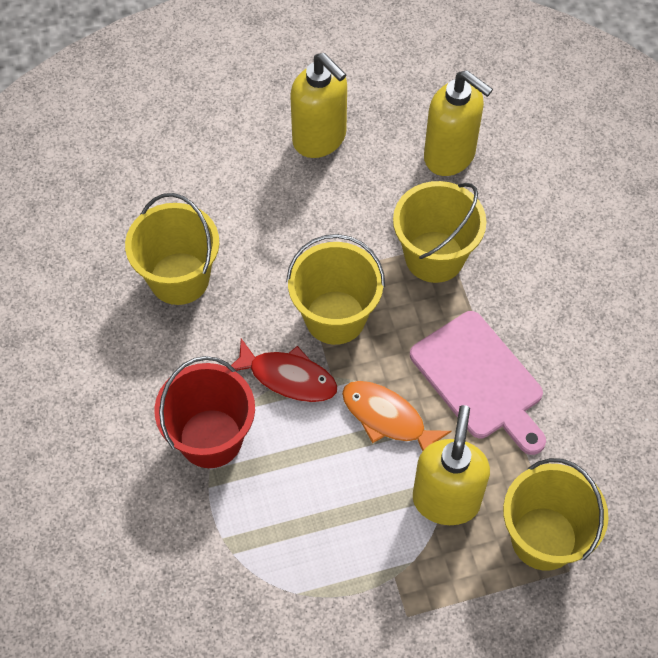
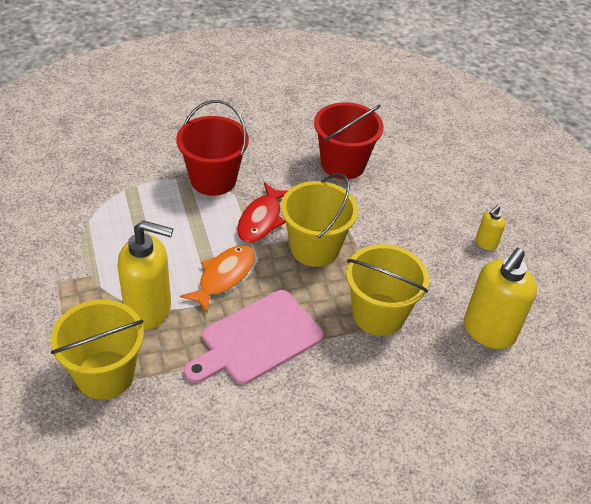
camera: 85 degrees right, 15 degrees down
yellow bucket [125,193,219,305] -> red bucket [314,102,383,180]
yellow soap dispenser [290,53,347,158] -> yellow soap dispenser [476,205,505,251], size x0.47

